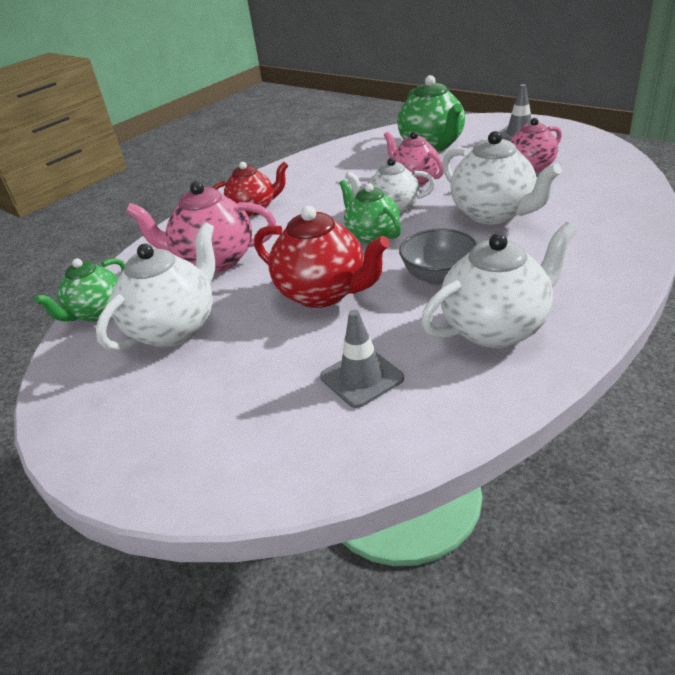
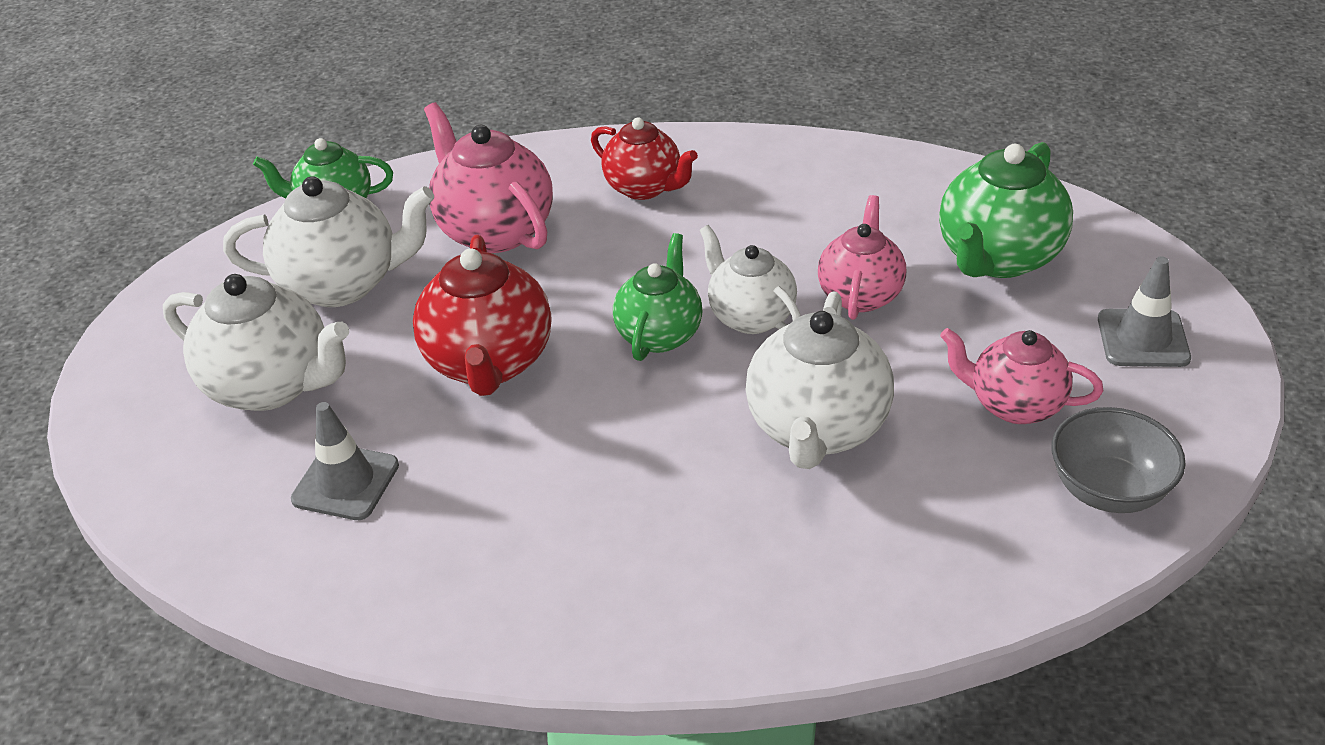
camera: 50 degrees right, 5 degrees up
grey bowl [399,228,478,286] -> grey bowl moved to [1051,407,1186,513]
white teapot [421,222,577,348] -> white teapot moved to [163,274,349,411]

